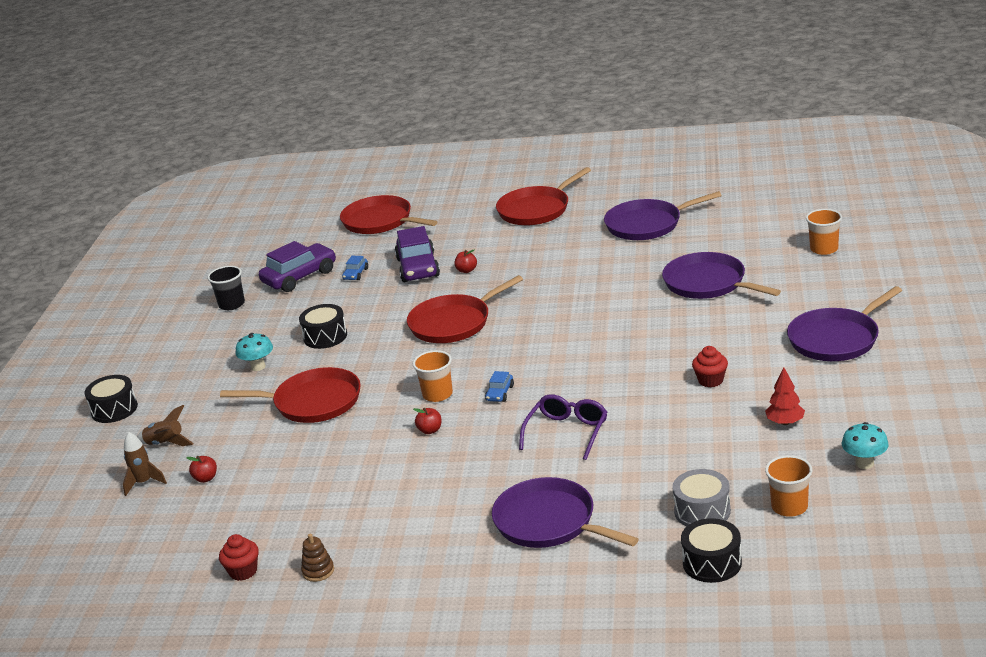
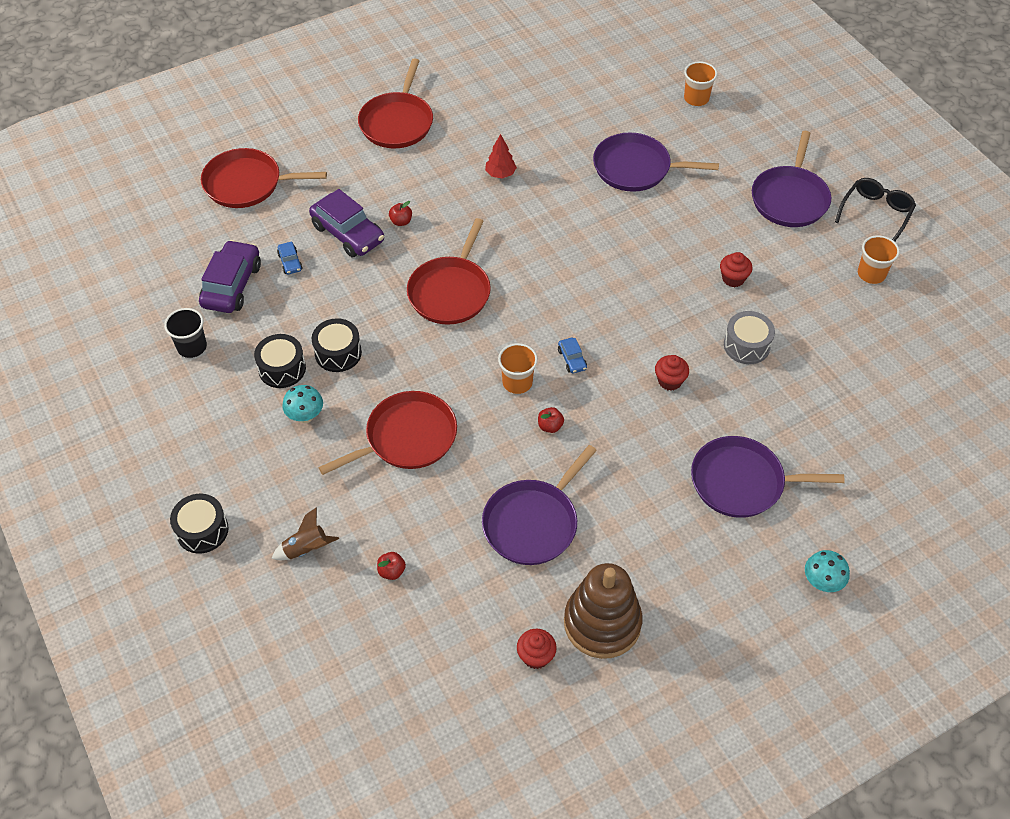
camera: 40 degrees left, 25 degrees up
brown rocket [123,432,167,496] -> none
brown stacking toy [301,534,334,582] -> brown stacking toy [564,563,643,659], size x2.49
purple glasses [519,394,607,460] -> red cupcake [655,355,689,391]
purple pan [604,191,722,240] -> purple pan moved to [482,445,597,565]
grey drum [672,469,731,526] -> grey drum moved to [724,311,775,364]
black drum [681,518,742,583] -> black drum moved to [254,334,306,388]
red tree [765,367,805,425] -> red tree moved to [485,134,517,179]
orange cup [765,455,812,517] -> orange cup moved to [858,235,900,284]
turquoise mushroom [842,422,889,469] -> turquoise mushroom moved to [805,550,850,592]
none -> black glasses [835,178,916,242]

